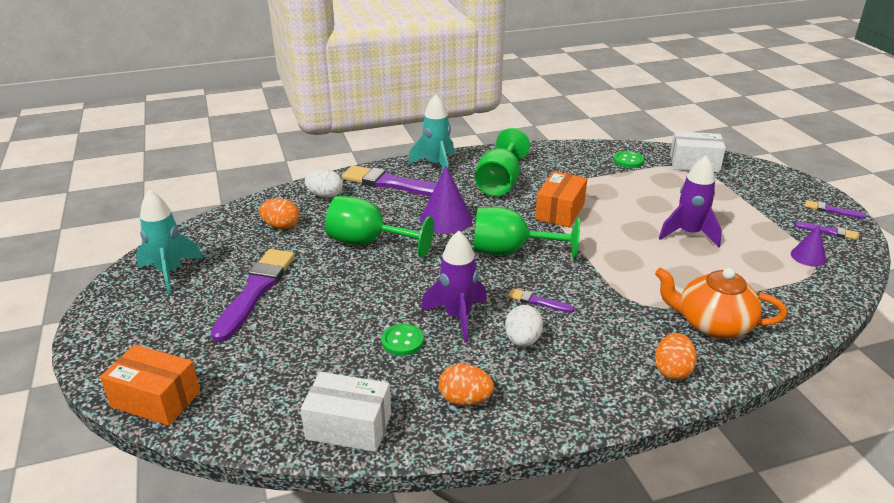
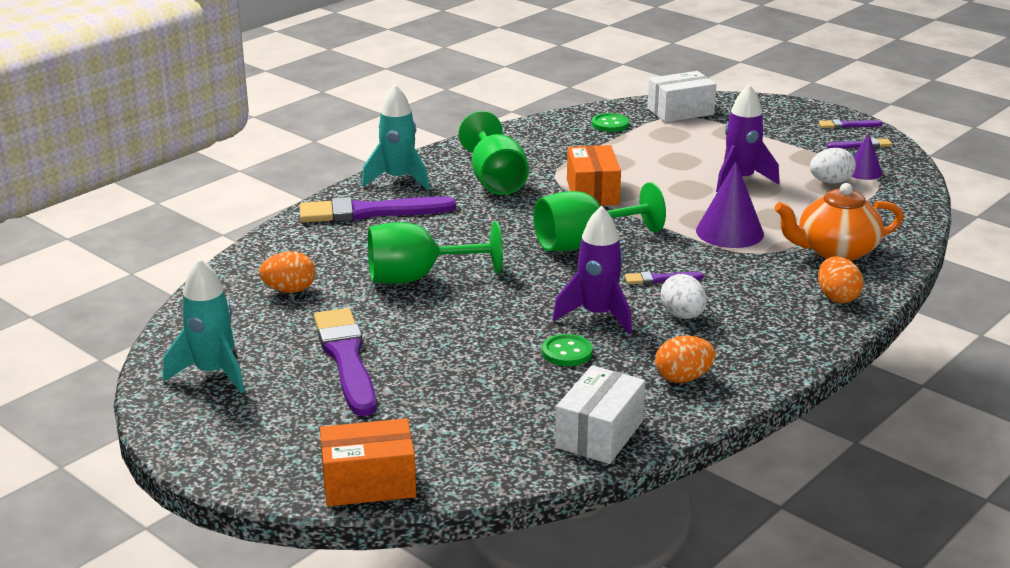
camera: 30 degrees left, 5 degrees down
white box [301,372,391,452] -> white box turned 45 degrees counterclockwise [555,365,645,464]
white egg [305,169,343,198] -> white egg moved to [810,148,856,184]
purple cone [420,166,472,234] -> purple cone moved to [696,161,764,248]

